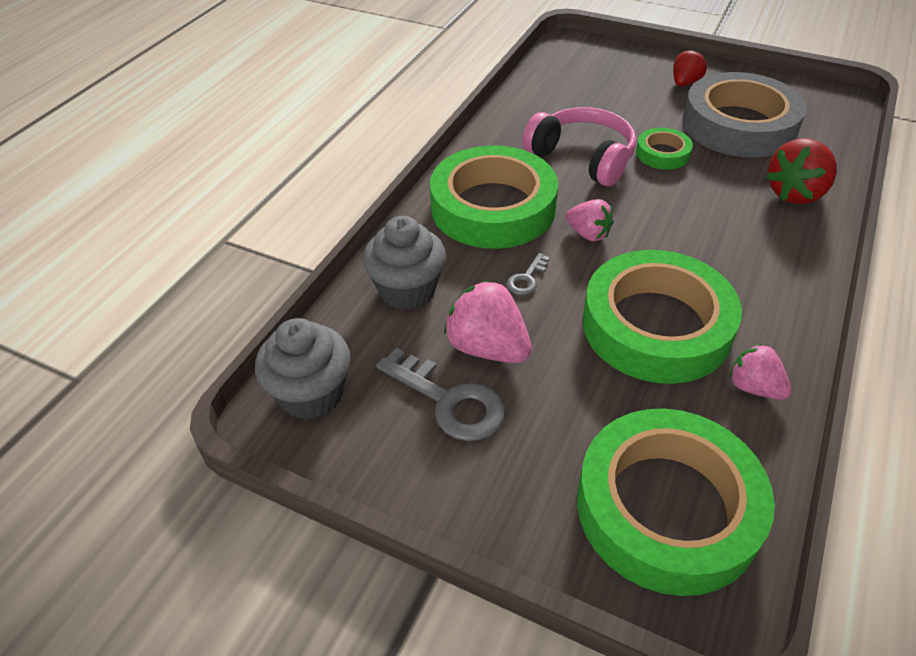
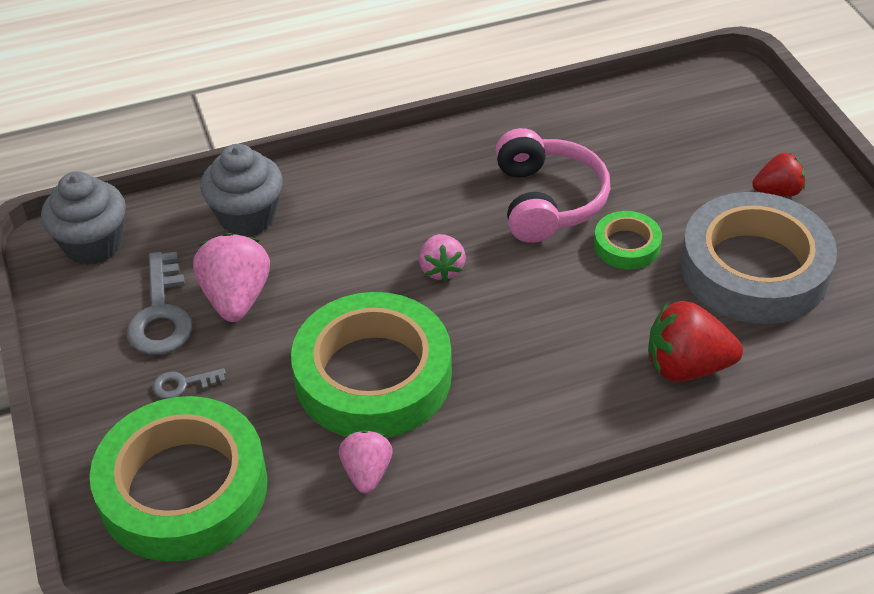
camera: 45 degrees right, 0 degrees up
green tape [430,145,558,249] -> none
grey key [507,253,550,295] -> grey key moved to [153,368,226,399]

